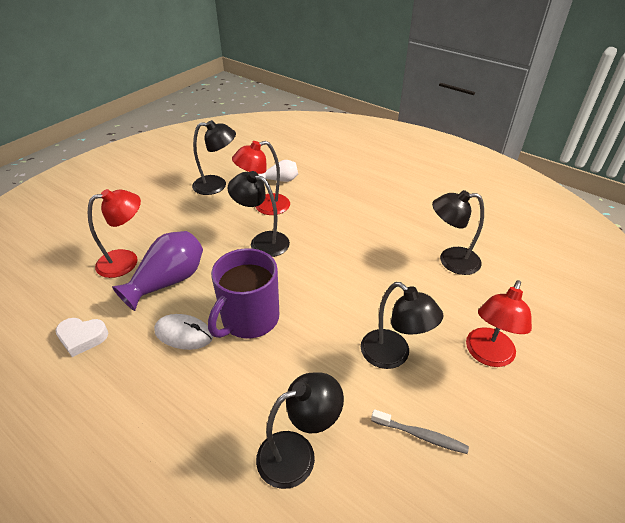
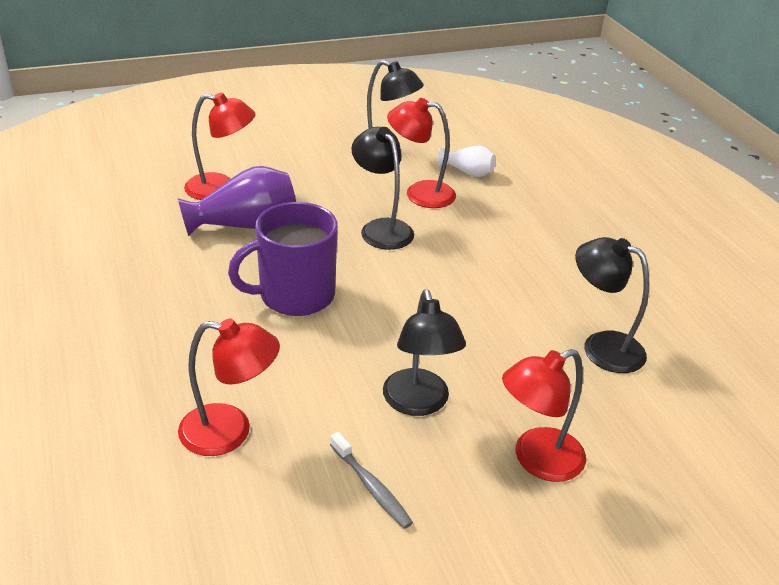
camera: 30 degrees right, 5 degrees down
white heart [55,318,108,357] -> none
white mouse [154,314,213,350] -> none
black lamp [256,372,344,489] -> red lamp [178,319,280,456]

